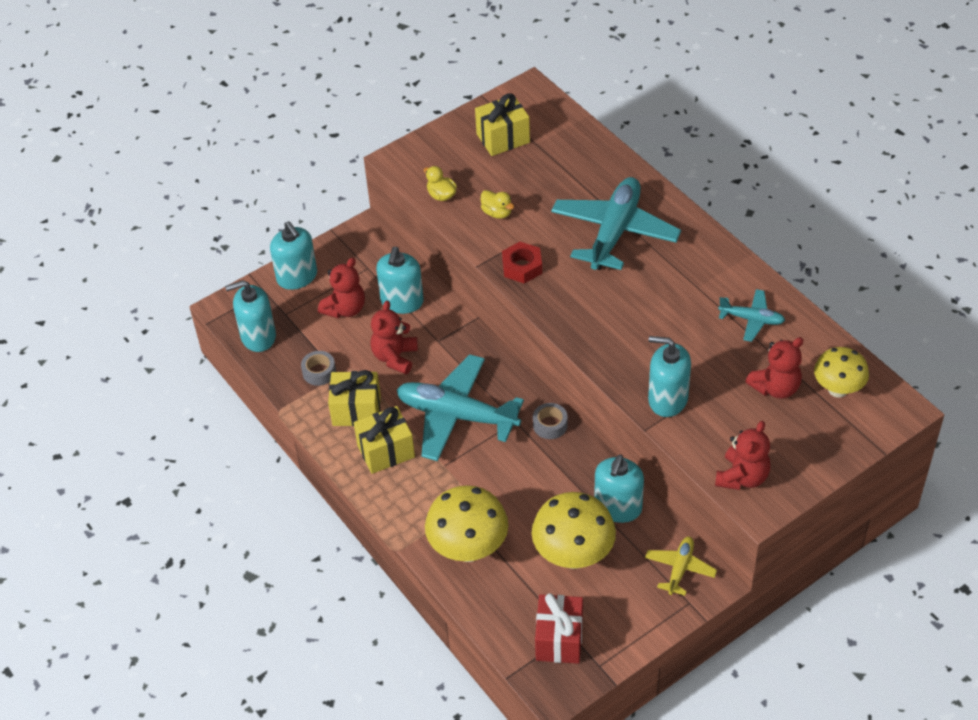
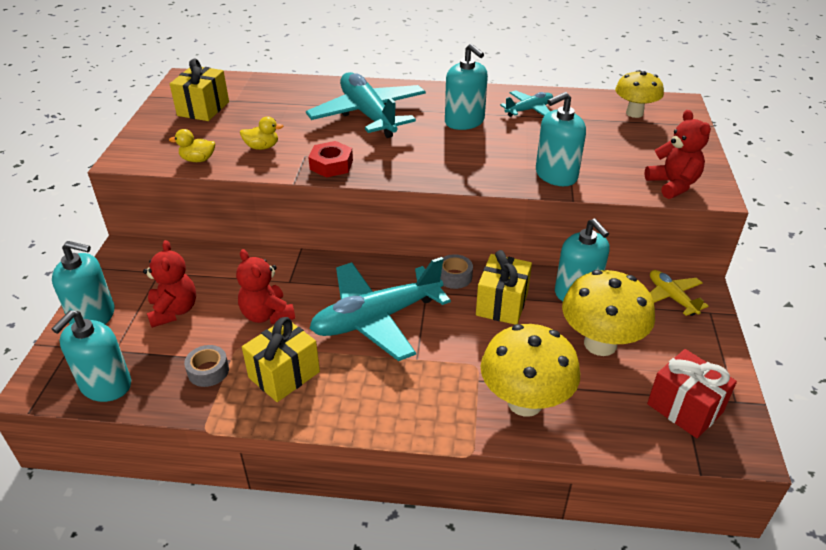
camera: 50 degrees left, 10 degrees down
yellow gift [354,406,415,474] -> yellow gift moved to [476,250,532,325]
turquoise soap dispenser [376,247,424,314] -> turquoise soap dispenser moved to [445,44,488,130]
red teddy bear [745,337,803,399] -> none

